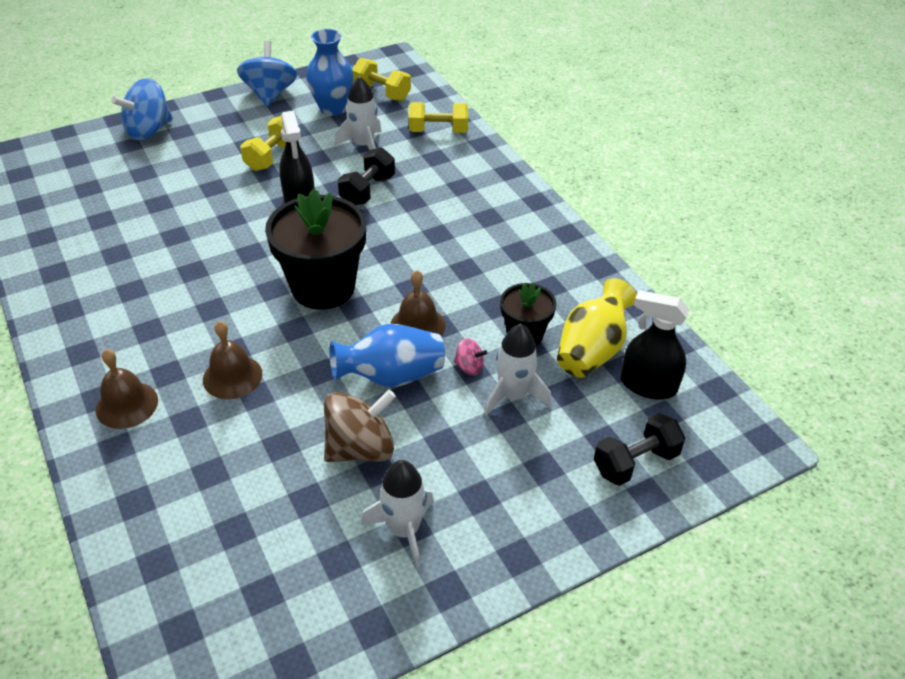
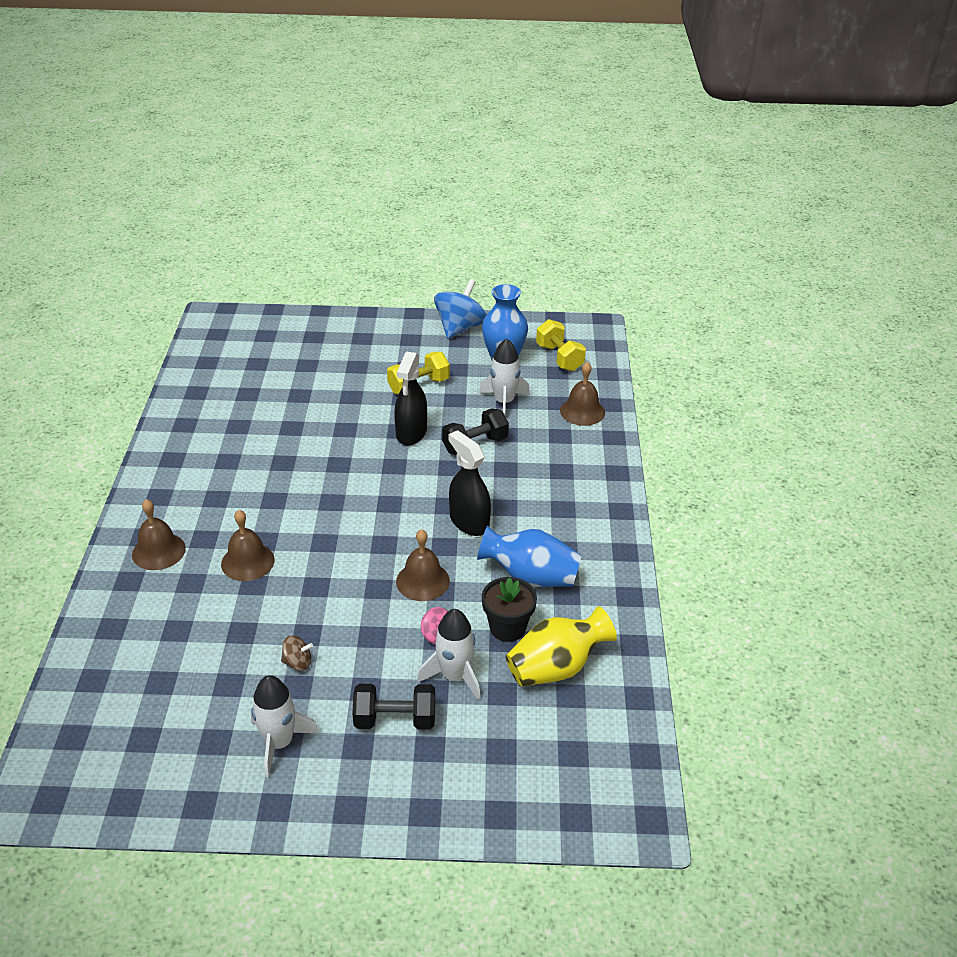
camera: 30 degrees right, 5 degrees down
blue spinning top [111,78,173,140] -> none
black flower pot [265,188,366,310] -> none
brown spinning top [324,390,396,462] -> brown spinning top [281,635,313,671], size x0.47
blue vase [330,324,445,388] -> blue vase moved to [477,525,582,587]
yellow dumbbell [409,102,468,133] -> brown bell [560,362,605,426]
black dumbbell [594,413,685,486] -> black dumbbell moved to [352,684,435,730]
black spray bottle [621,290,689,400] -> black spray bottle moved to [449,430,491,536]

